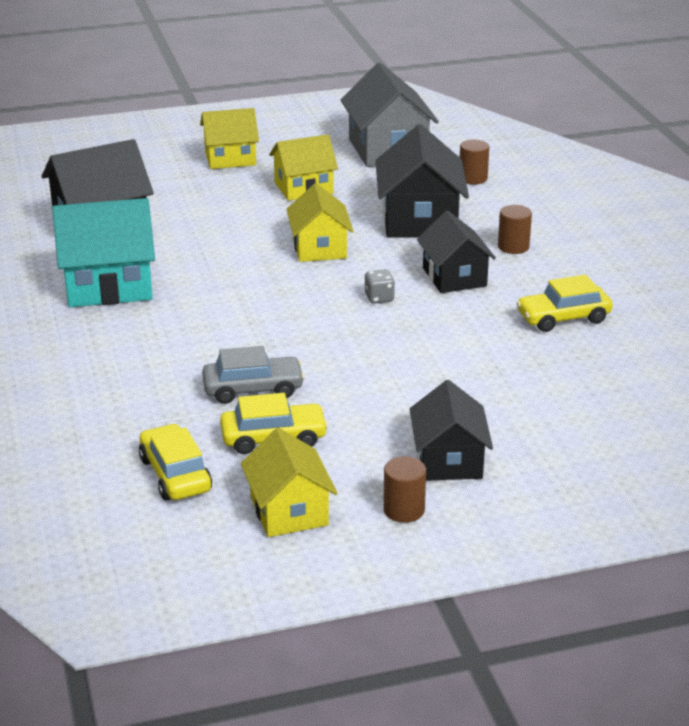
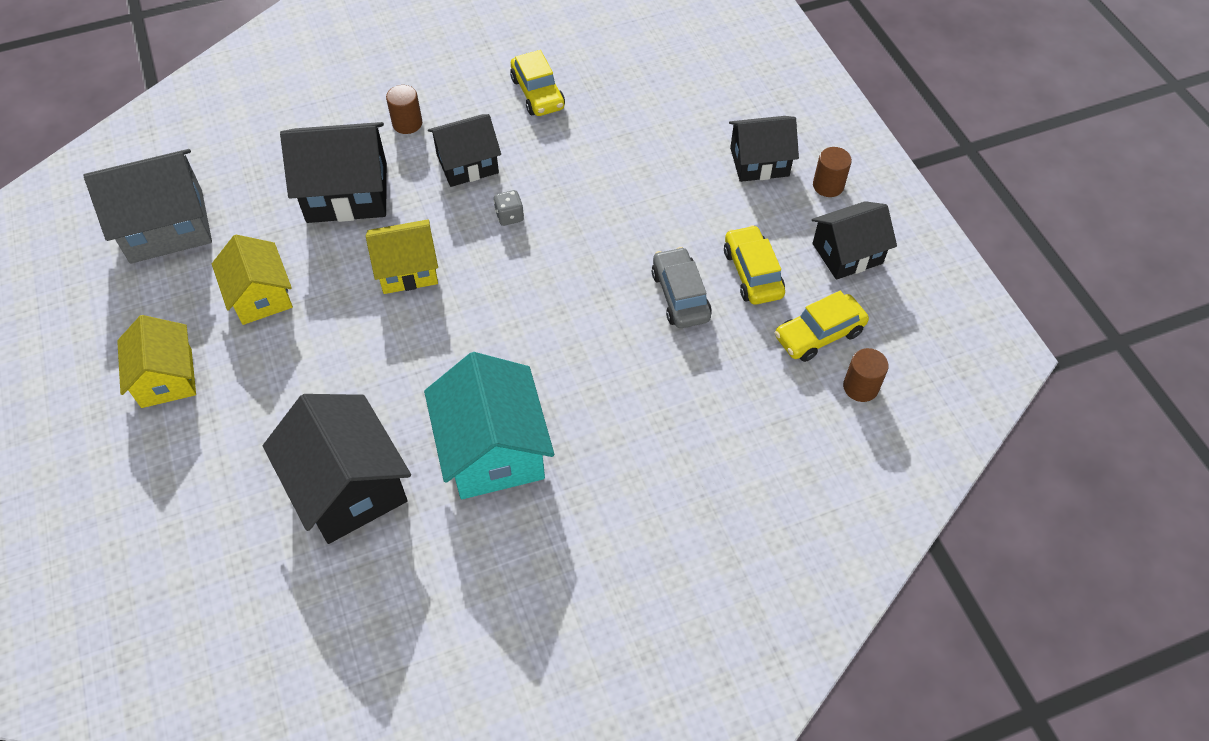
camera: 95 degrees left, 25 degrees up
yellow house [241,428,337,537] -> black house [812,201,897,280]
brown cylinder [460,139,489,184] -> brown cylinder moved to [843,348,889,402]

